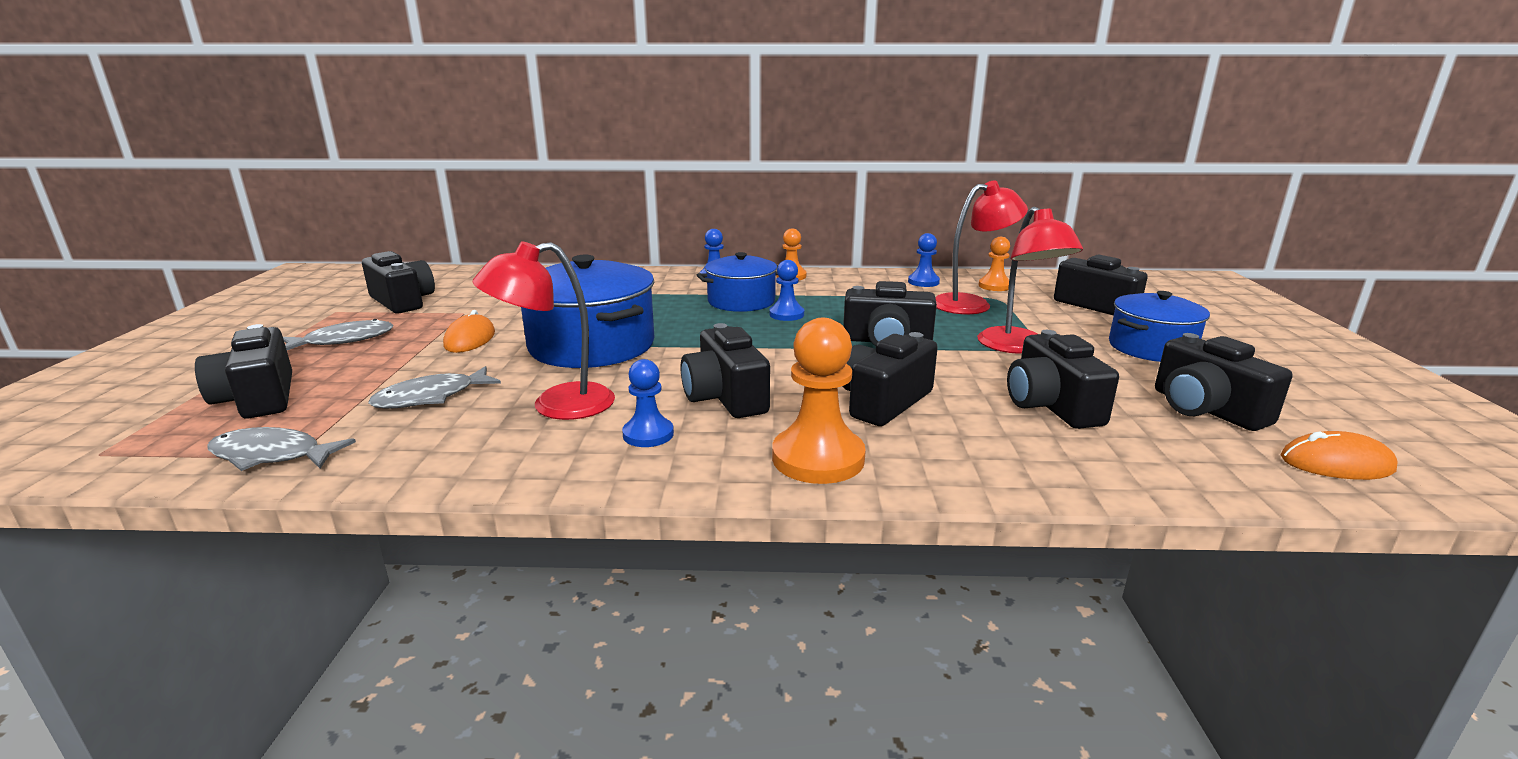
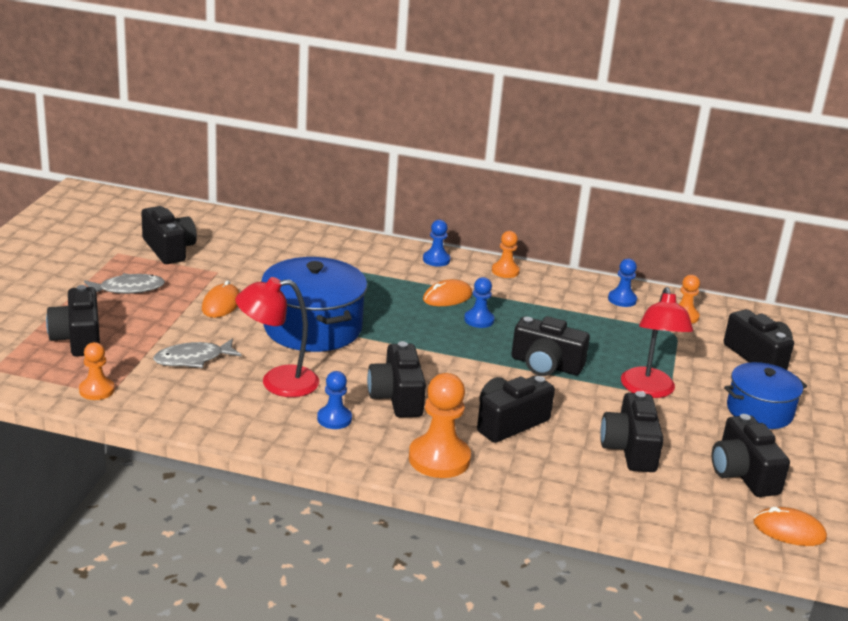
camera: 10 degrees right, 5 degrees up
grey fish [208,427,356,471] -> orange pawn [79,342,115,400]
blue pot [697,252,778,312] -> orange mouse [423,279,472,306]
red lamp [935,181,1028,314] -> none

